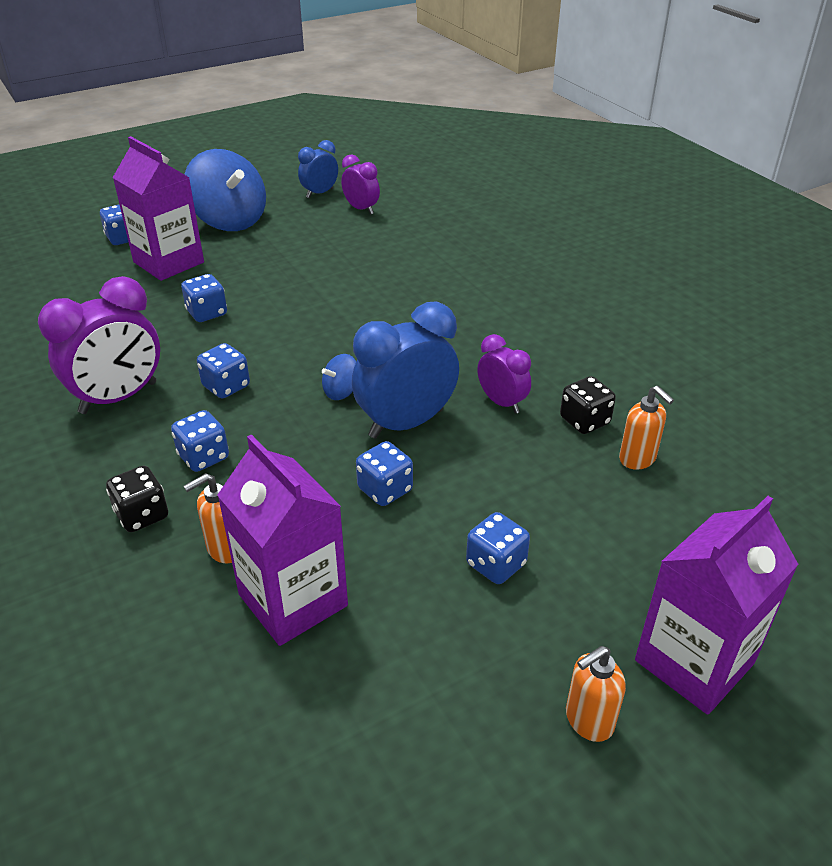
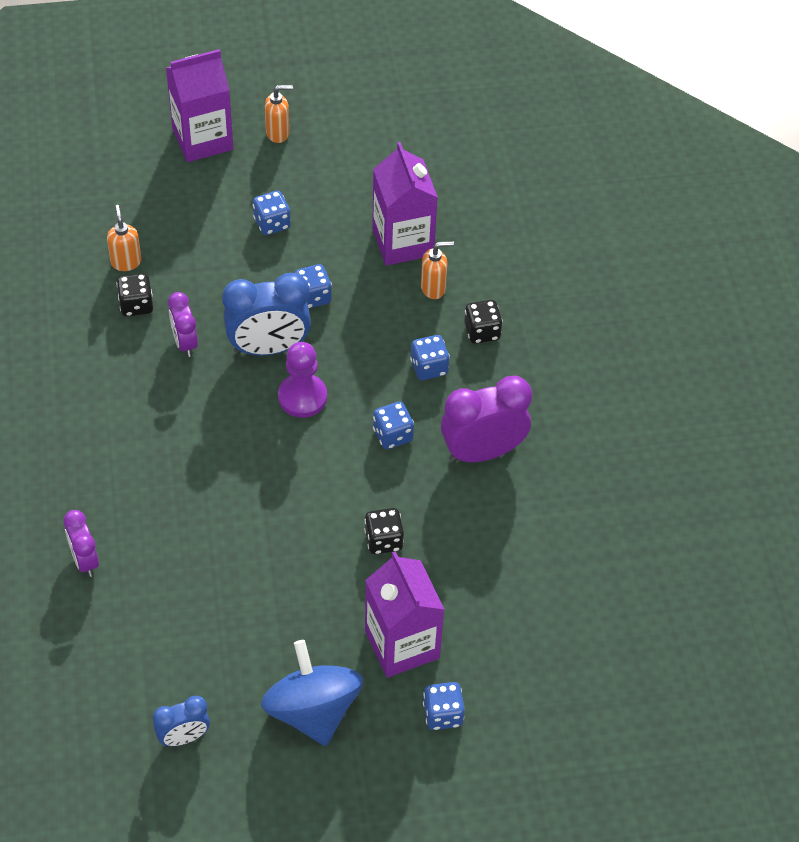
camera: 160 degrees left, 15 degrees up
blue dice [181,274,227,322] -> black dice [364,508,404,554]
blue spinning top [322,354,356,400] -> purple pawn [278,342,327,418]
purple clock [341,154,380,215] -> purple clock moved to [63,510,99,577]

